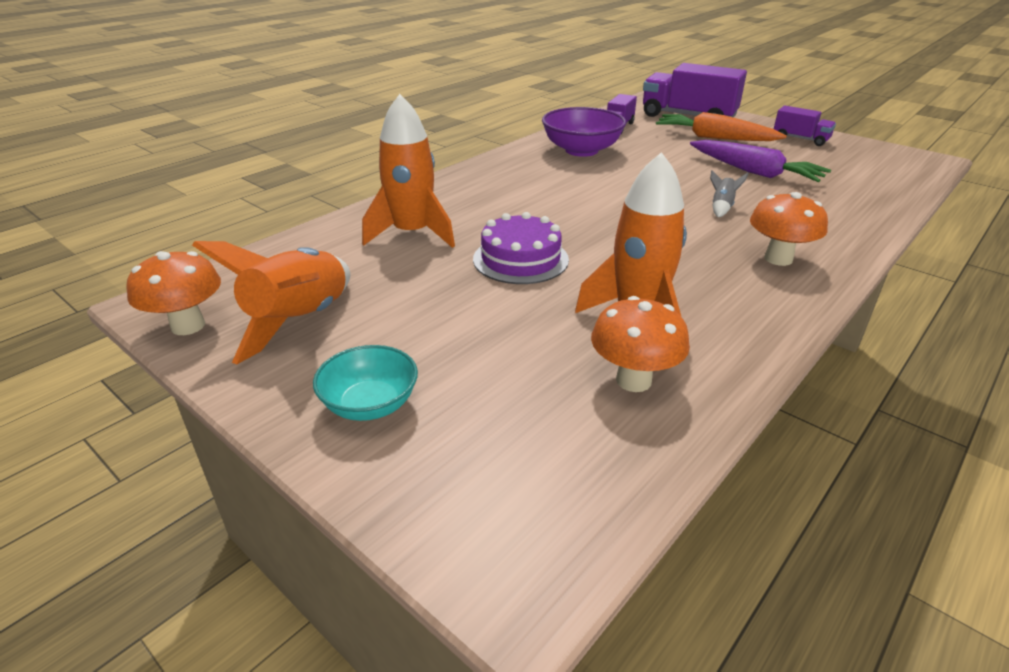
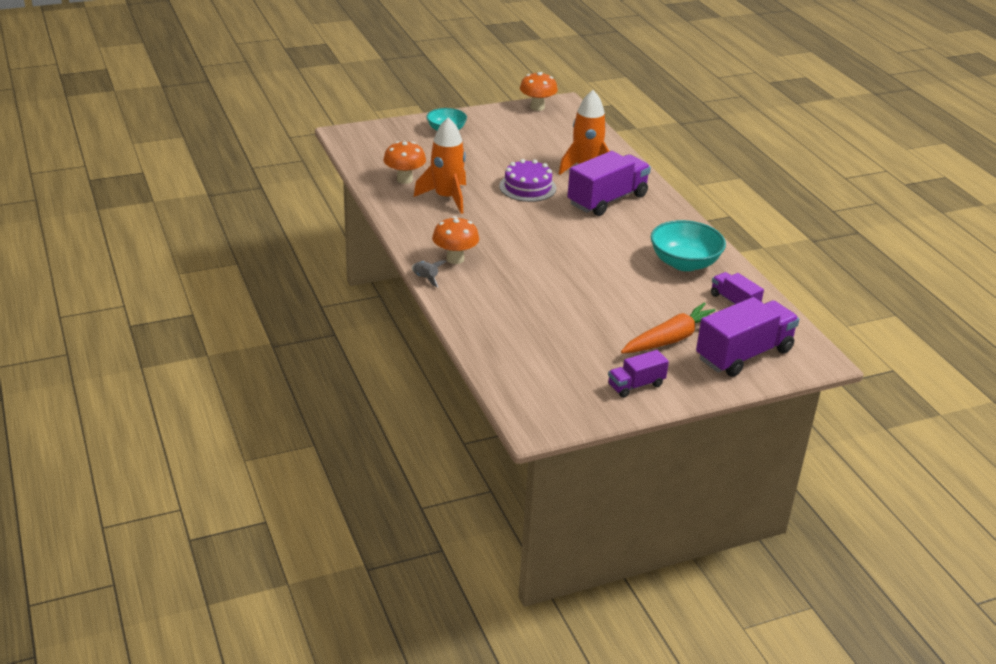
camera: 115 degrees right, 0 degrees up
orange rocket [192,241,350,365] -> none
purple bowl [542,107,626,157] -> turquoise bowl [651,220,726,271]
purple carrot [690,140,831,182] -> none
grey rocket [710,171,749,217] -> grey rocket moved to [412,260,447,287]
none -> purple truck [567,151,651,216]

